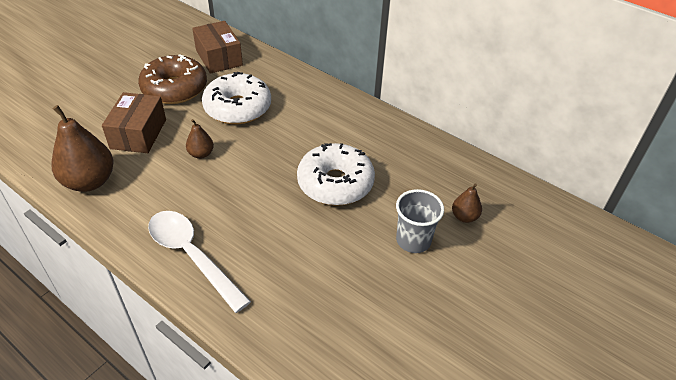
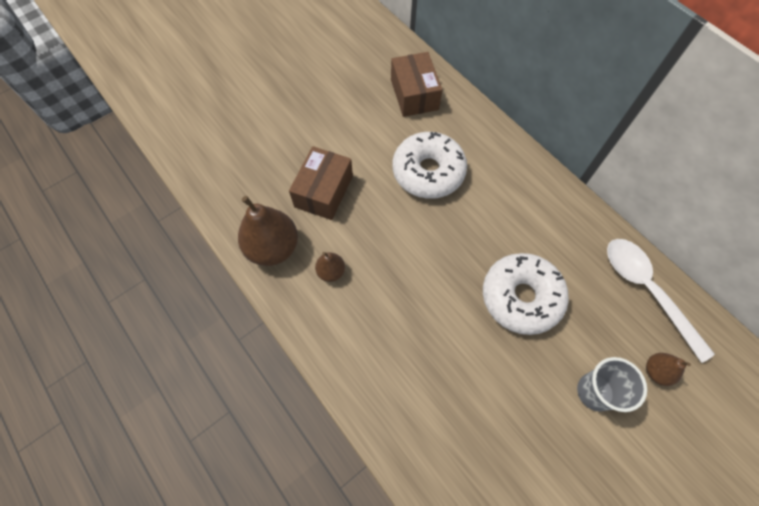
camera: 15 degrees right, 20 degrees up
brown donut [138,54,207,104] -> none
white spoon [148,211,251,313] -> white spoon moved to [607,239,715,363]
brown pear [186,119,214,159] -> brown pear moved to [315,252,345,282]

